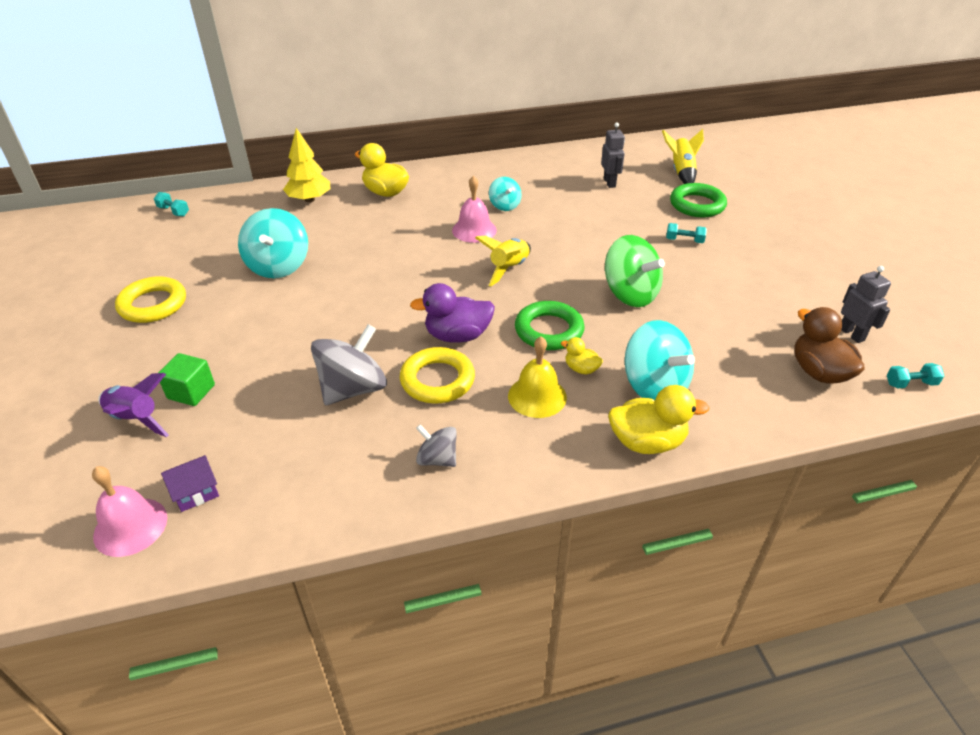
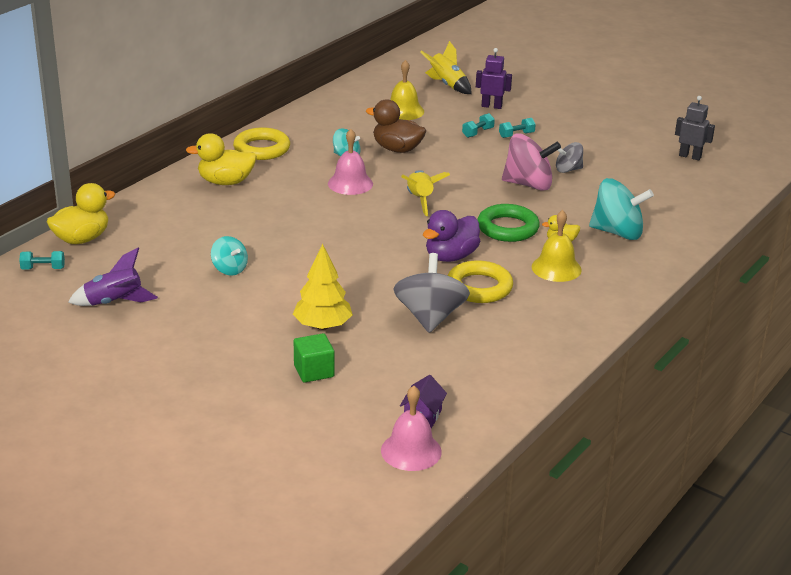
camera: 40 degrees left, 10 degrees down
purple rocket [98,373,169,437] -> purple rocket moved to [68,248,158,306]
yellow ring [115,276,186,323] -> yellow ring moved to [233,127,290,160]
turquoise spinning top [238,208,308,278] -> turquoise spinning top [211,236,248,275], size x0.56
yellow tree [283,128,331,202] -> yellow tree moved to [293,244,353,330]
grey spinning top [416,424,457,467] -> grey spinning top moved to [556,142,583,173]
grey robot [601,123,625,188] -> yellow bell [390,60,424,120]
green spinning top [605,235,665,307] -> pink spinning top [502,134,561,191]
yellow duck [608,385,710,454] -> yellow duck moved to [46,183,116,244]
green ring [670,183,727,217] -> purple robot [476,48,512,109]
brown duck [794,307,864,384] -> brown duck moved to [366,99,426,153]
turquoise dumbbell [887,363,944,388] -> turquoise dumbbell moved to [462,113,495,138]

